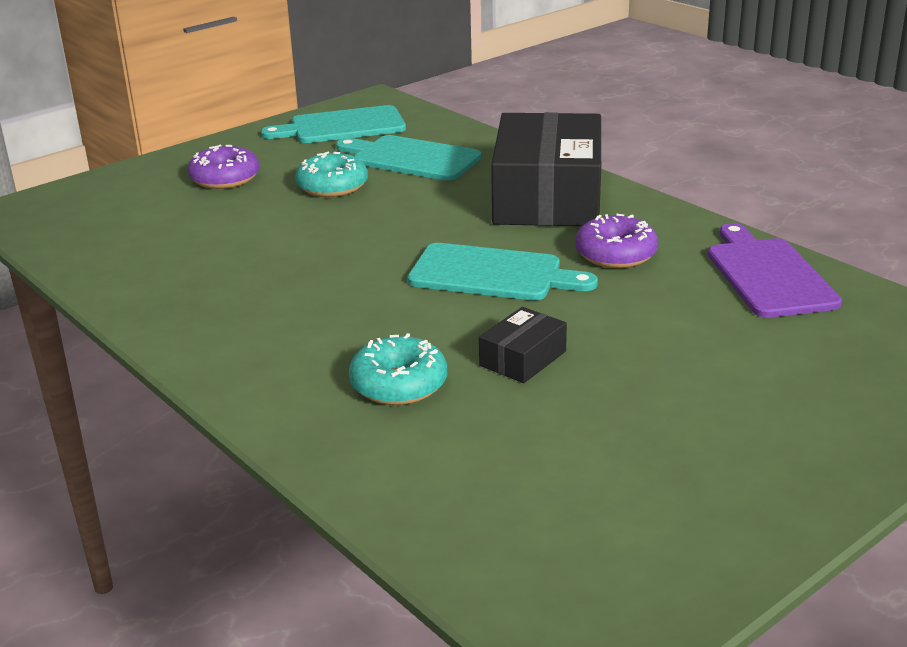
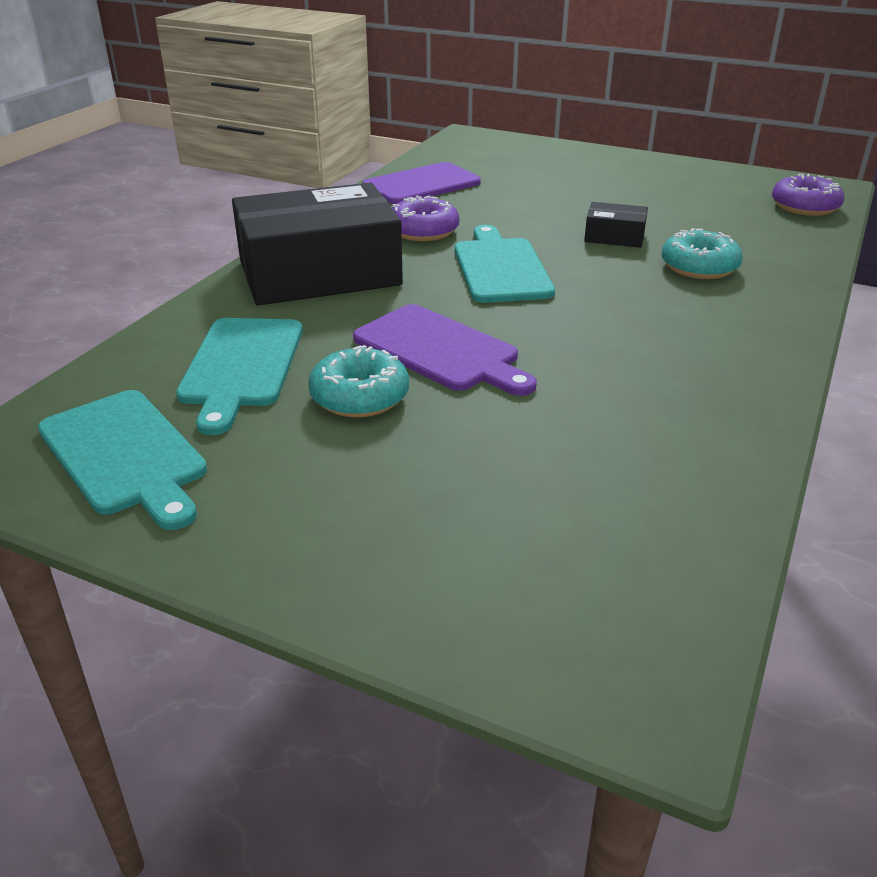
camera: 115 degrees left, 5 degrees up
purple donut [188,145,260,189] -> purple donut moved to [772,174,845,216]
none -> purple cutting board [353,304,537,396]

